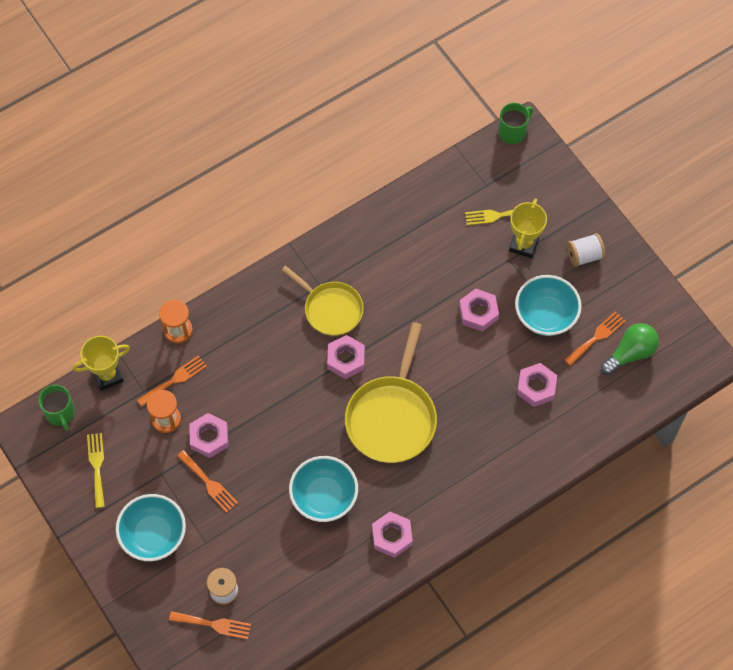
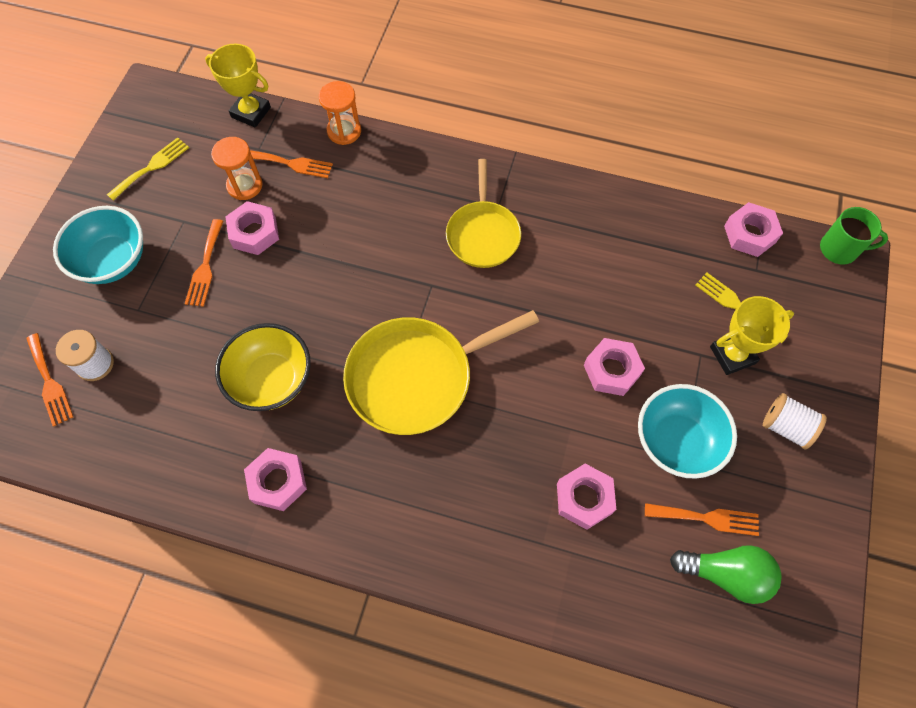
camera: 50 degrees right, 0 degrees up
green mug [39,385,75,431] -> none
turquoise bowl [289,456,358,522] -> yellow bowl [215,323,311,411]
pink nut [327,335,365,379] -> pink nut moved to [724,202,783,257]

